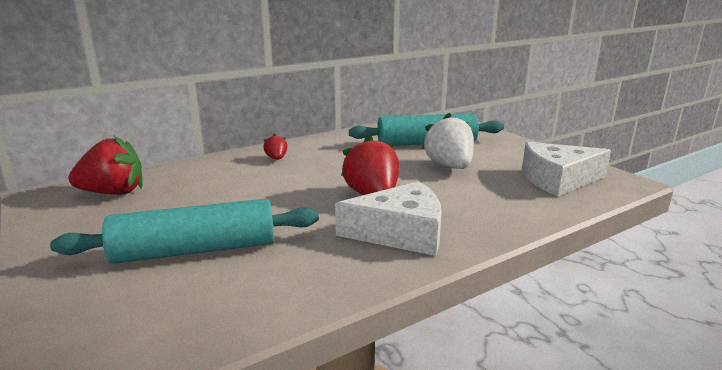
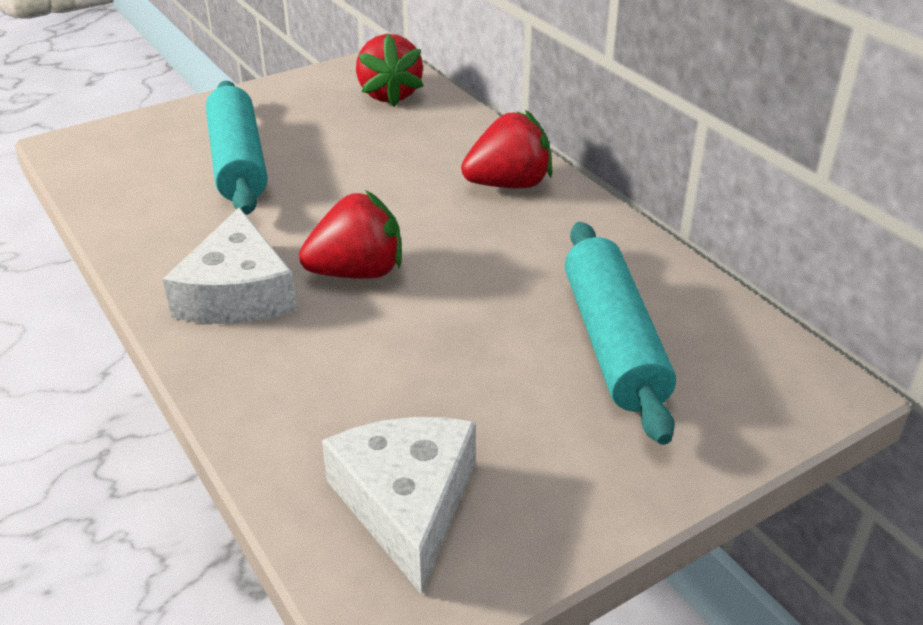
camera: 90 degrees right, 15 degrees up
red strawberry [263,133,288,160] -> red strawberry [461,110,552,188], size x2.02
white strawberry [421,113,474,169] -> none

